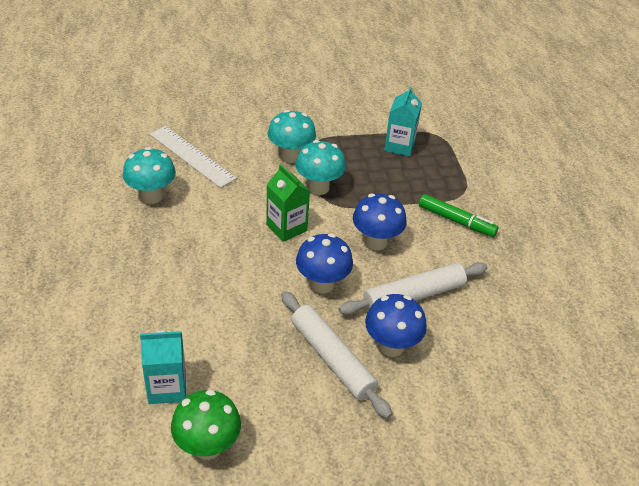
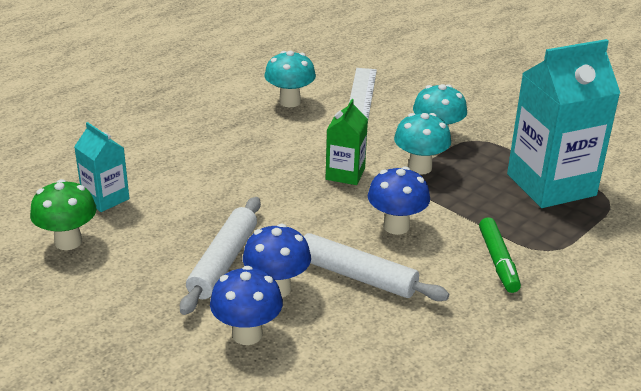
camera: 55 degrees right, 10 degrees down
blue mushroom [296,233,353,294] -> blue mushroom moved to [210,266,283,345]
turquoise carton [384,86,422,157] -> turquoise carton [507,39,620,208], size x1.97

